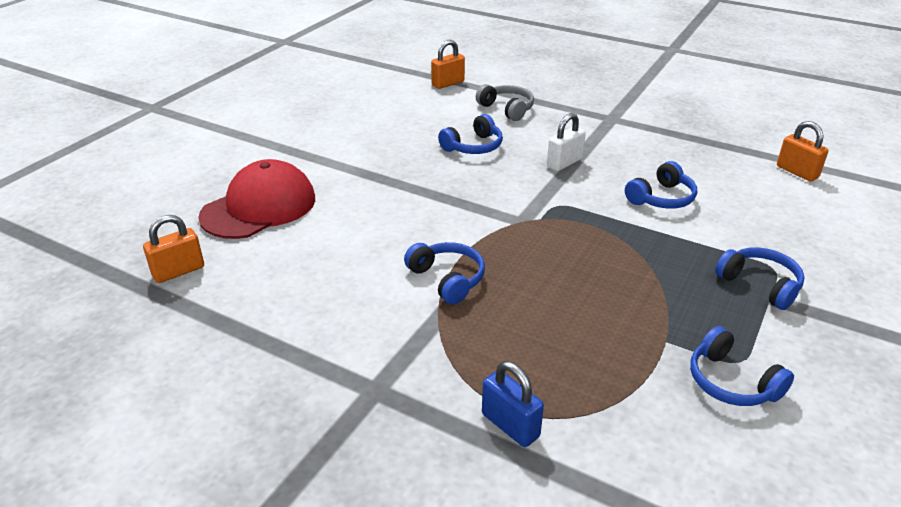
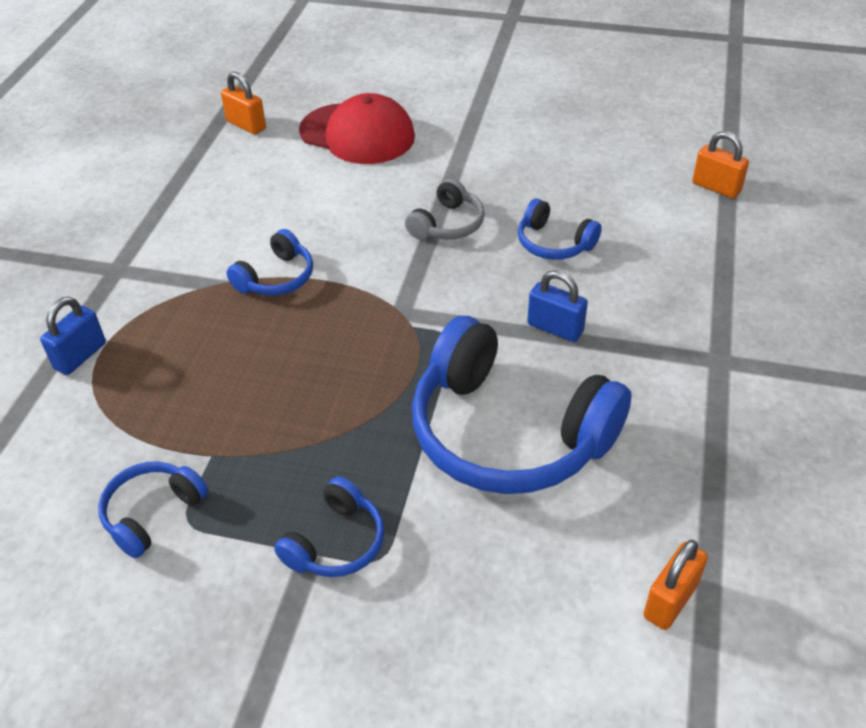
camera: 75 degrees right, 10 degrees up
grey headphones [476,84,534,121] -> grey headphones moved to [405,178,485,240]
white padlock [547,113,586,171] -> blue padlock [527,270,588,342]
blue headphones [625,161,697,209] -> blue headphones [412,316,631,494], size x2.14

